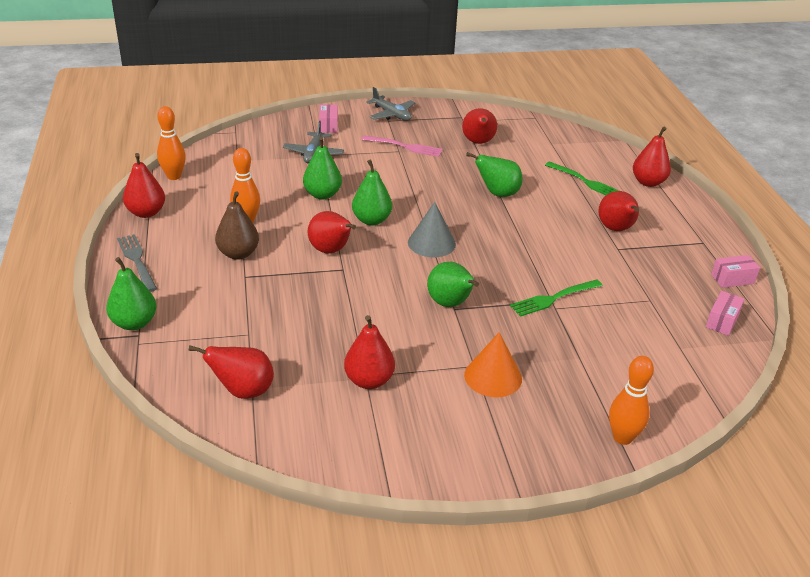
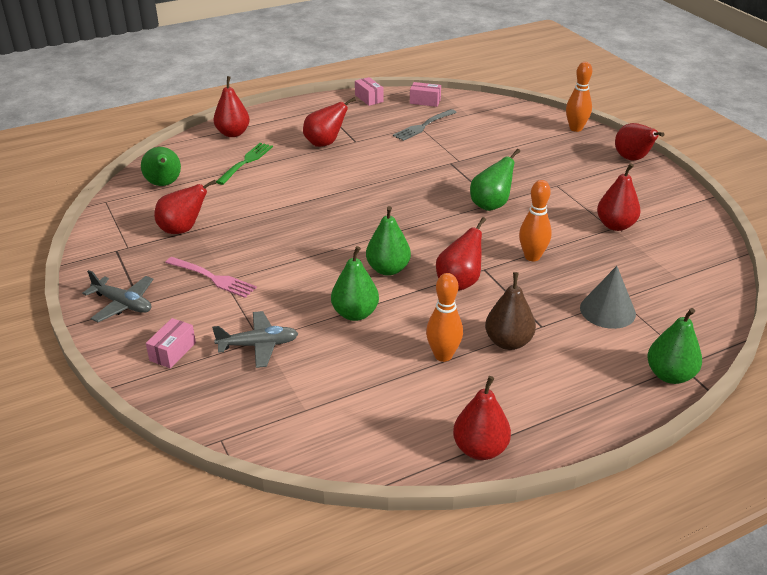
camera: 105 degrees left, 0 degrees up
grey fork [117,234,157,292] -> grey fork moved to [393,109,457,141]
orange bowling pin [157,106,186,180] -> orange bowling pin moved to [519,180,552,261]
red pear [188,345,274,399] -> red pear moved to [615,123,664,161]
pink box [319,104,338,133] -> pink box turned 45 degrees counterclockwise [146,318,196,368]
pink fork [362,135,443,157] -> pink fork turned 120 degrees clockwise [165,257,257,298]
grey plane [366,87,415,121] -> grey plane turned 90 degrees clockwise [82,270,154,322]
grey cone [408,202,456,257] -> grey cone moved to [580,266,636,329]
orange cone [464,332,522,397] -> none
green pear [466,152,523,197] -> green pear moved to [141,147,181,186]
green fork [510,279,603,317] -> none

